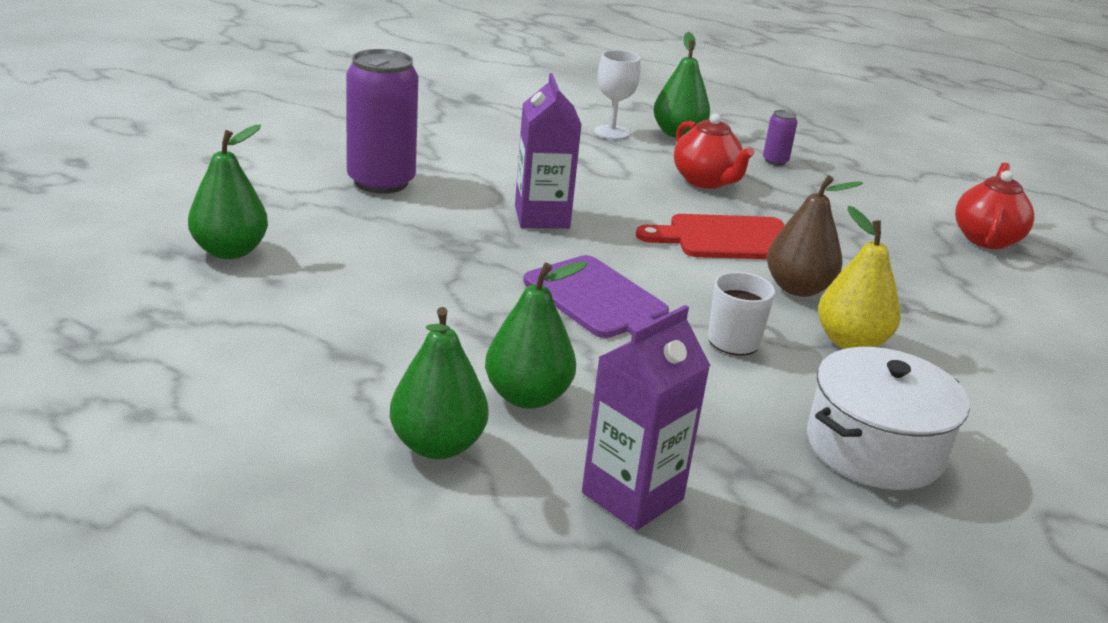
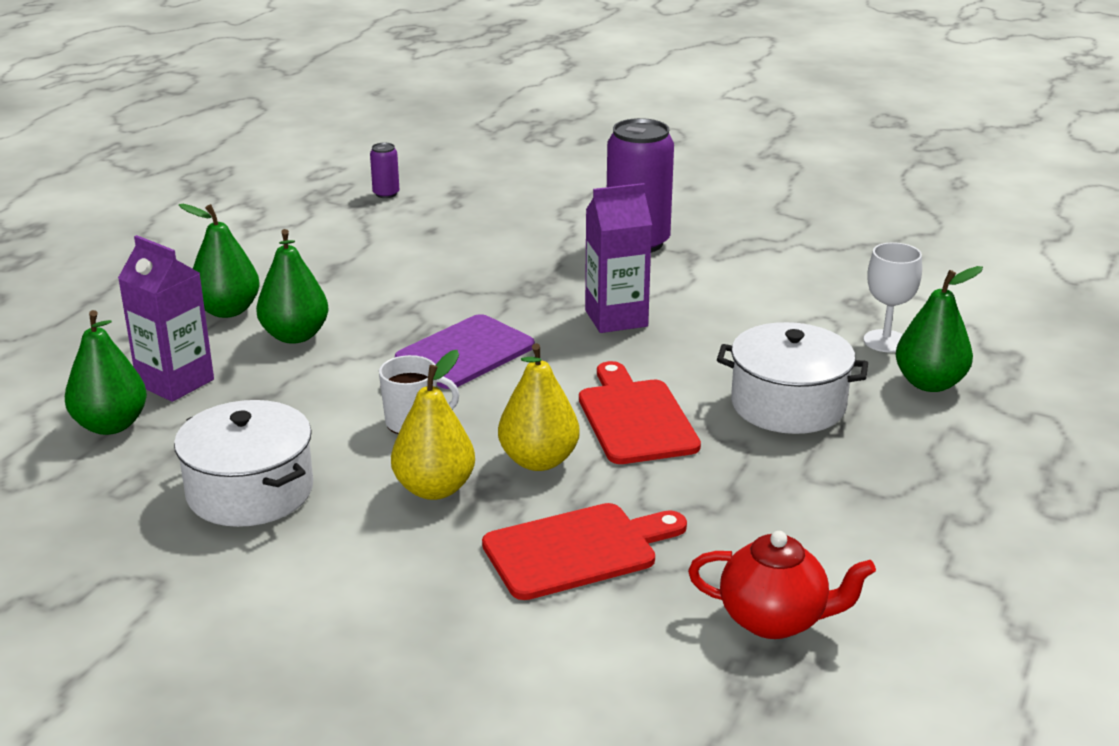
camera: 85 degrees right, 0 degrees up
green pear [188,125,268,259] -> green pear moved to [65,310,147,435]
red teapot [674,114,754,189] -> white pot [717,322,868,434]
purple can [763,110,798,166] -> purple can moved to [370,143,399,198]
brown pear [767,175,863,297] -> yellow pear [498,343,580,471]
none -> red cutting board [482,503,687,600]

